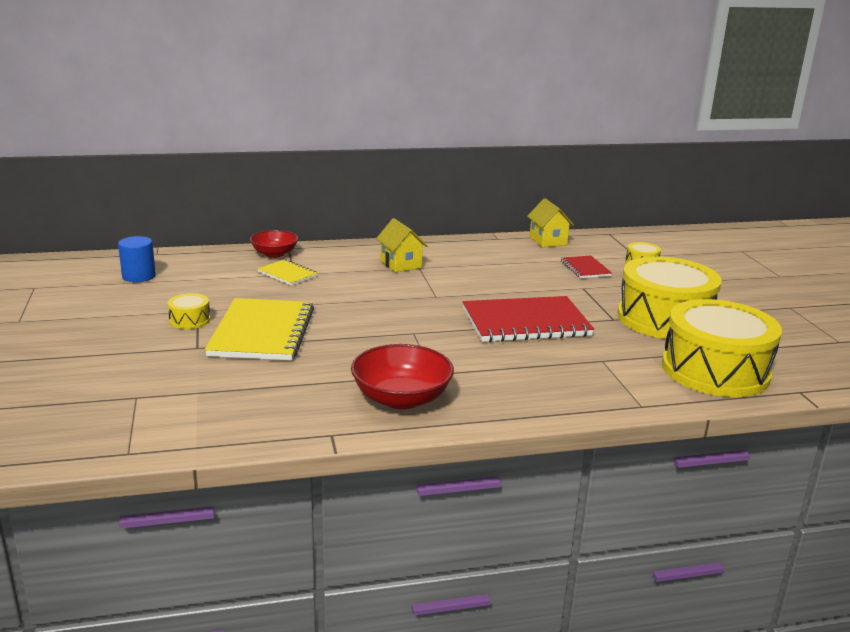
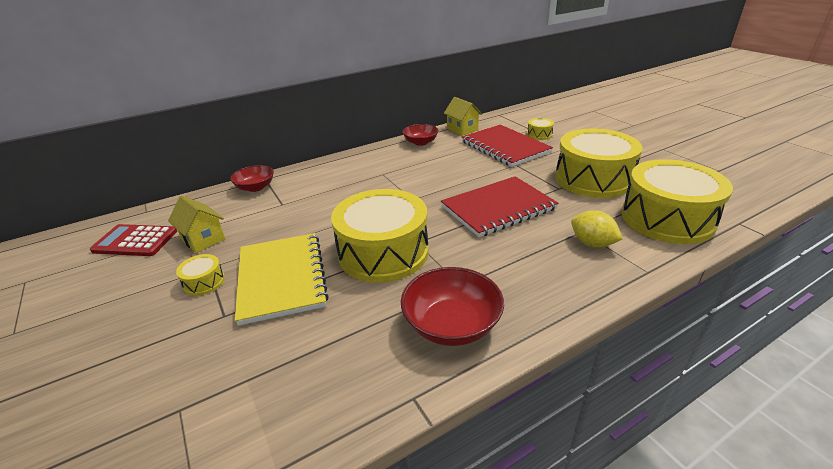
camera: 15 degrees left, 10 degrees up
blue cylinder [118,236,156,282] -> red calculator [90,224,177,256]
yellow notebook [258,259,318,286] -> none
yellow house [376,218,427,272] -> yellow house moved to [168,196,225,253]
red notebook [561,255,612,278] -> red notebook [462,125,553,167], size x2.01
none -> yellow drum [331,189,429,283]
none -> red bowl [403,124,439,146]
none -> yellow lemon [571,211,623,248]

